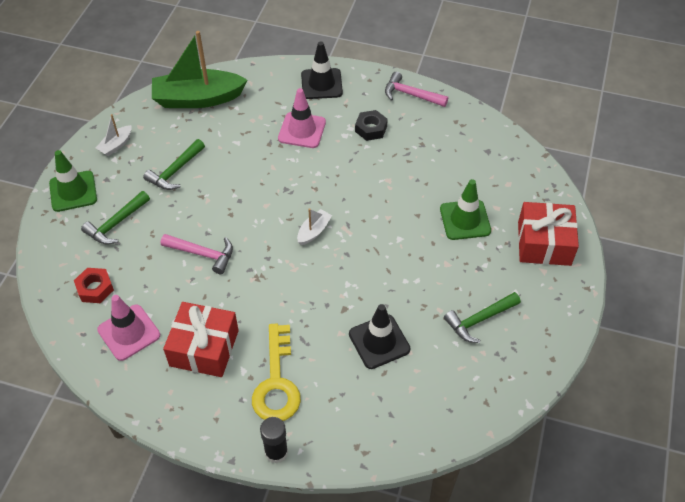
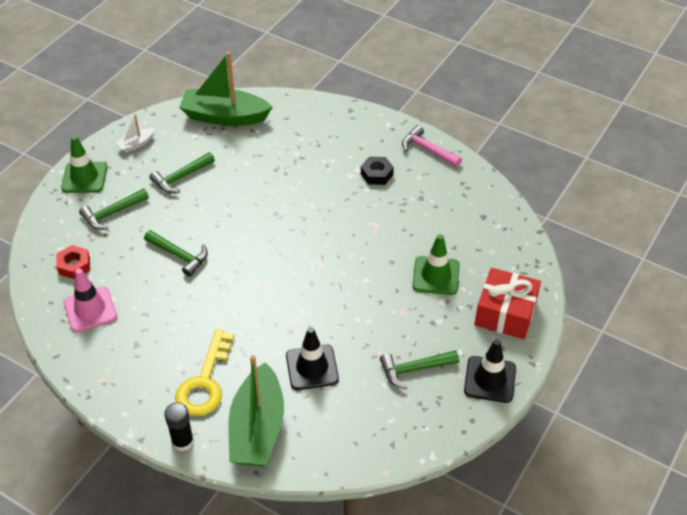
camera: 15 degrees right, 5 degrees down
pink hammer [161,234,233,274] -> green hammer [144,230,208,277]
red gift [163,302,239,377] -> none
pink traffic cone [278,88,326,148] -> none
white boat [297,208,332,245] -> none
black traffic cone [301,41,343,99] -> black traffic cone moved to [464,339,516,403]
none -> green boat [228,355,284,466]

